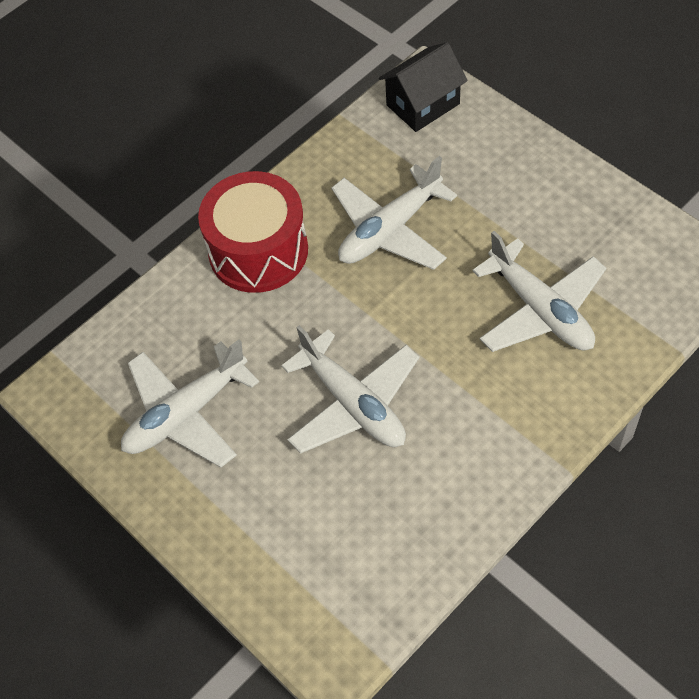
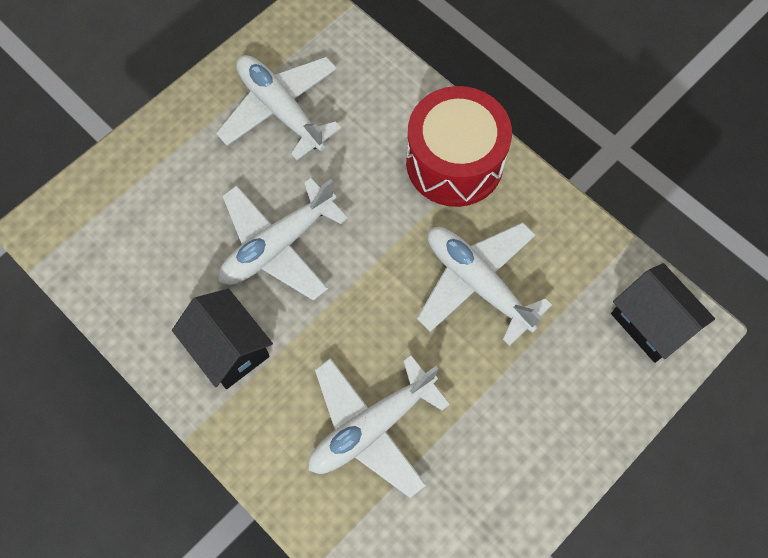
camera: 85 degrees right, 10 degrees up
none -> black house [172,289,273,389]

